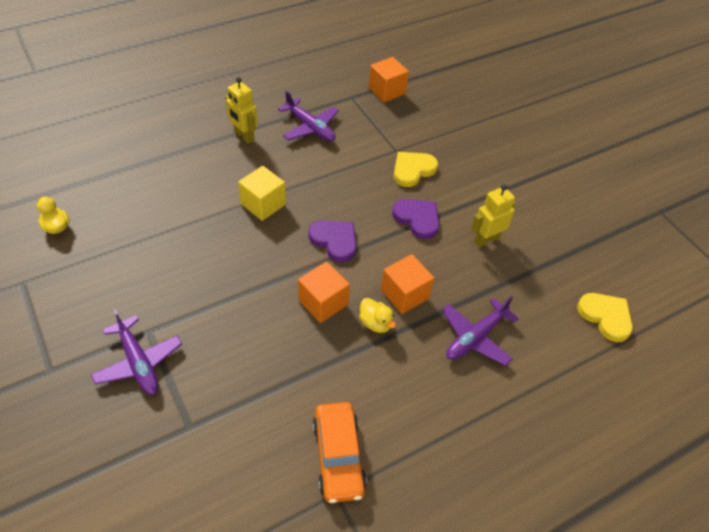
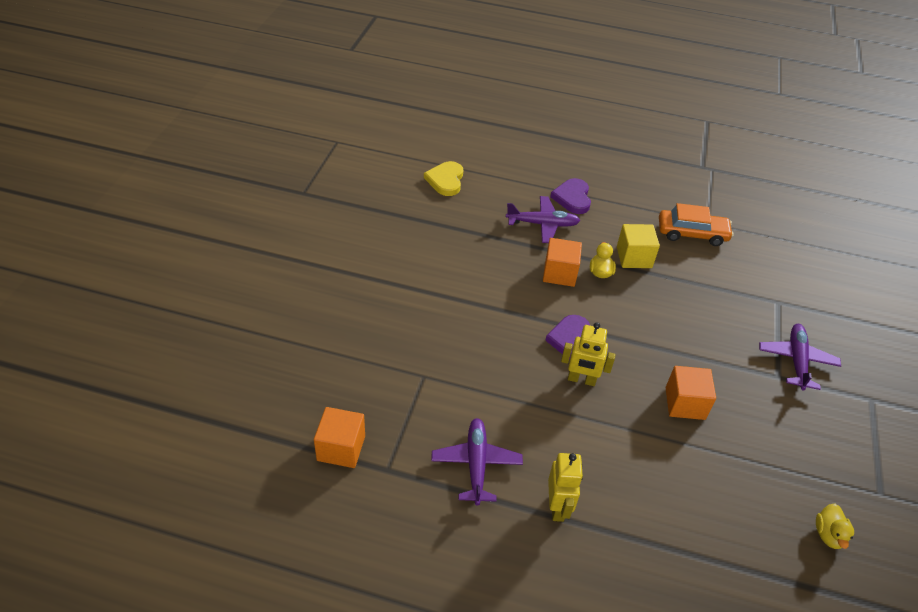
camera: 135 degrees left, 5 degrees down
yellow cube [238,166,286,221] -> yellow cube moved to [617,224,660,268]
orange cube [298,262,350,323] -> orange cube moved to [666,366,716,420]
orange car [312,402,367,503] -> orange car turned 60 degrees clockwise [659,203,734,246]
purple heart [392,199,439,239] -> purple heart moved to [550,178,591,214]
yellow heart [394,152,438,187] -> none
yellow robot [471,184,515,247] -> yellow robot moved to [561,322,616,386]

